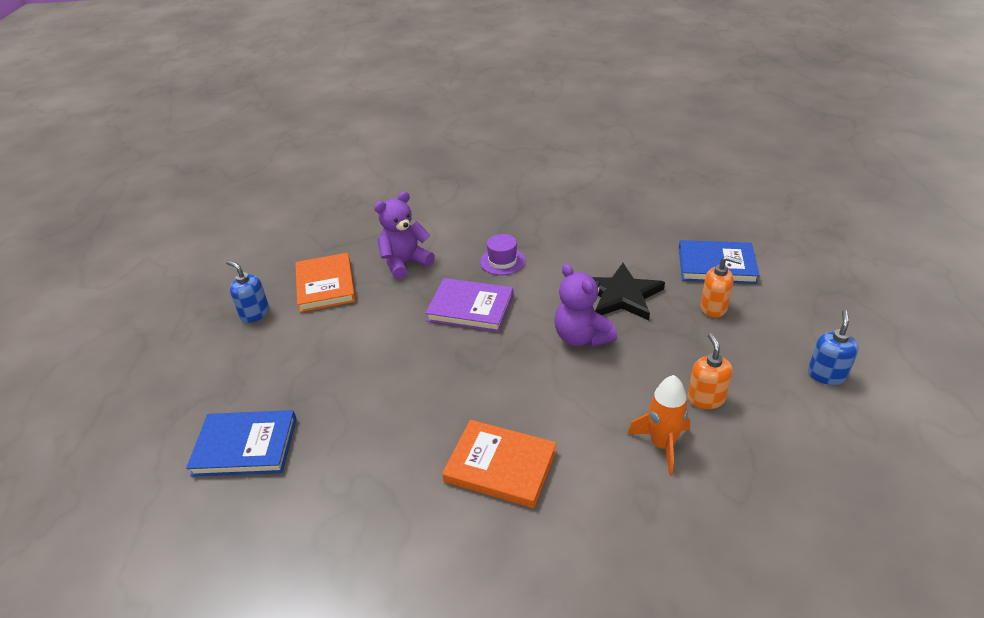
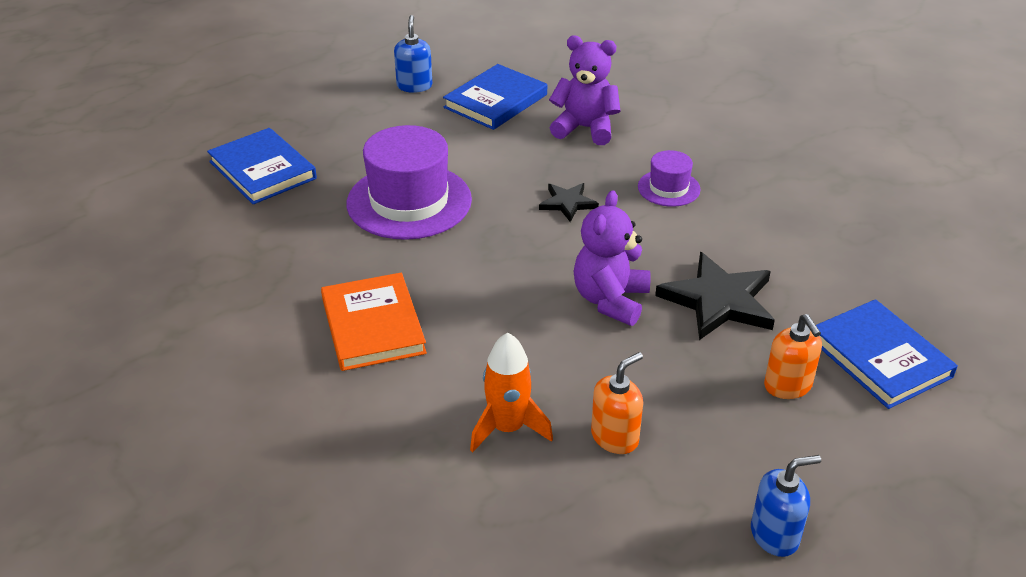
camera: 50 degrees right, 0 degrees up
orange book [295,253,356,312] -> blue book [443,64,547,130]
purple book [425,278,514,332] -> black star [539,183,599,222]
none -> purple hat [347,125,472,240]

